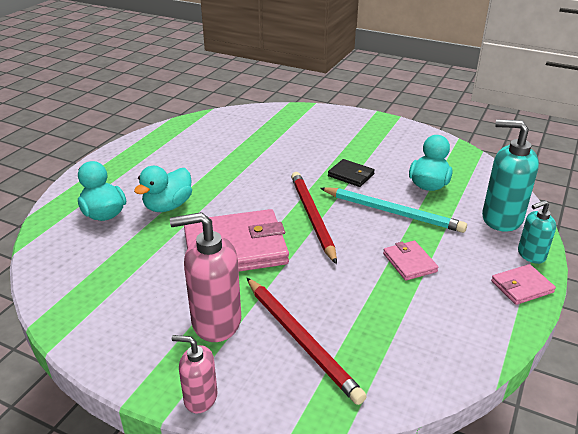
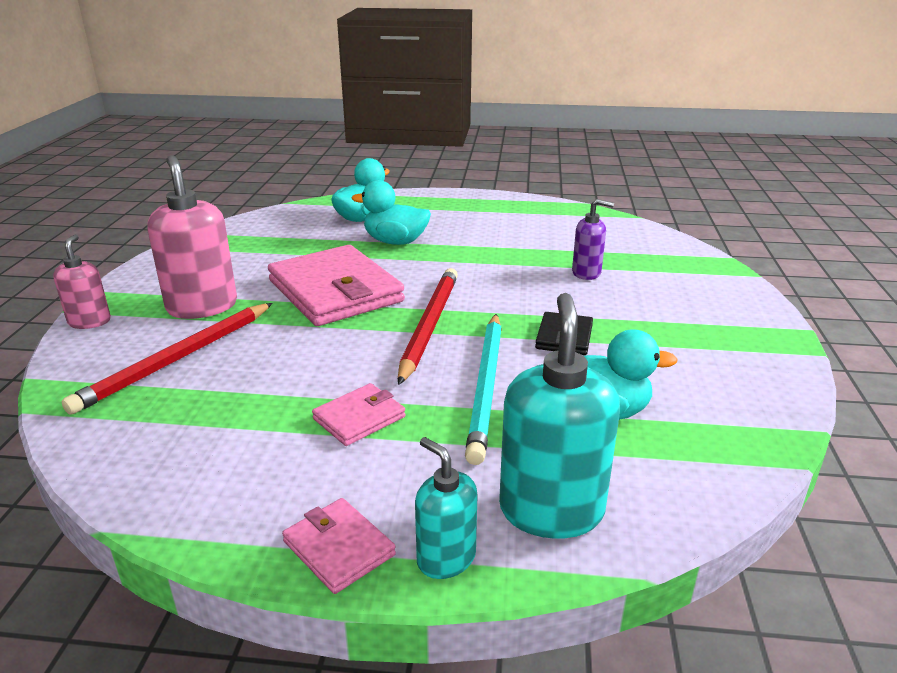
camera: 70 degrees right, 5 degrees down
red pencil [291,172,337,264] -> red pencil turned 45 degrees counterclockwise [398,268,458,385]
none -> purple soap dispenser [572,199,614,280]

